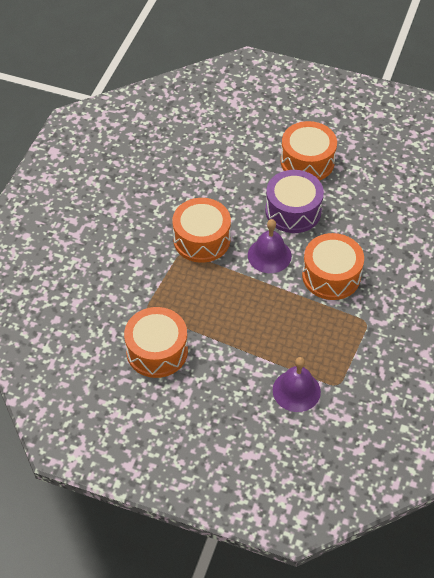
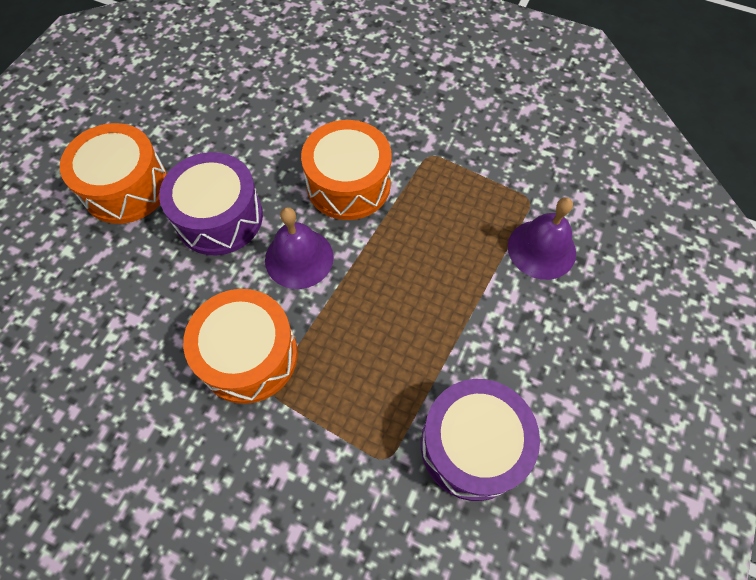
camera: 85 degrees left, 10 degrees up
orange drum [124,307,188,378] -> purple drum [421,379,540,501]

